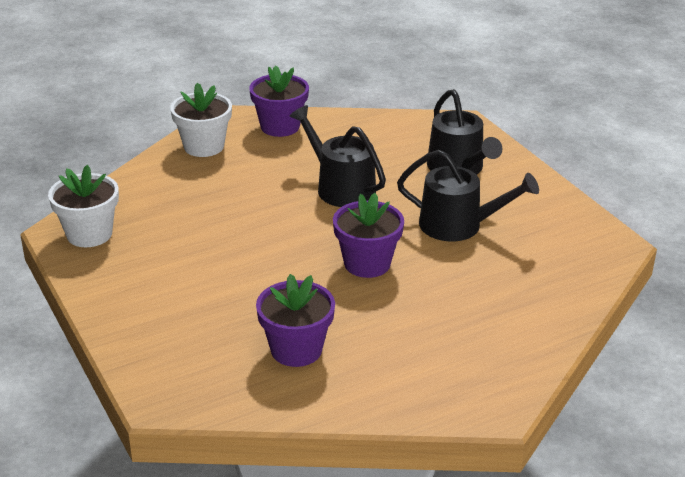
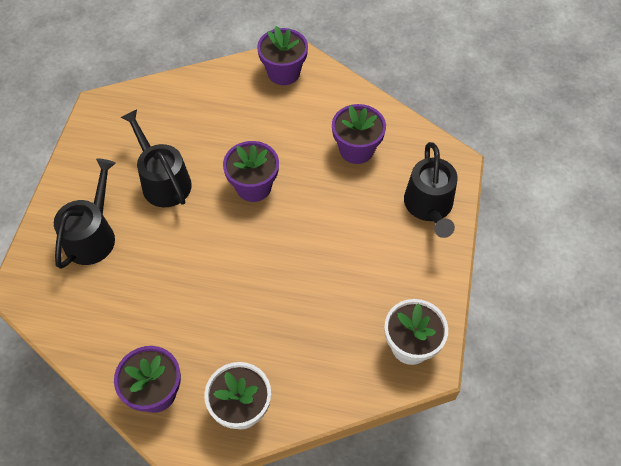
camera: 140 degrees left, 25 degrees up
black watering can [290,105,386,207] -> black watering can moved to [404,142,458,238]
none -> purple flower pot [257,26,308,85]

